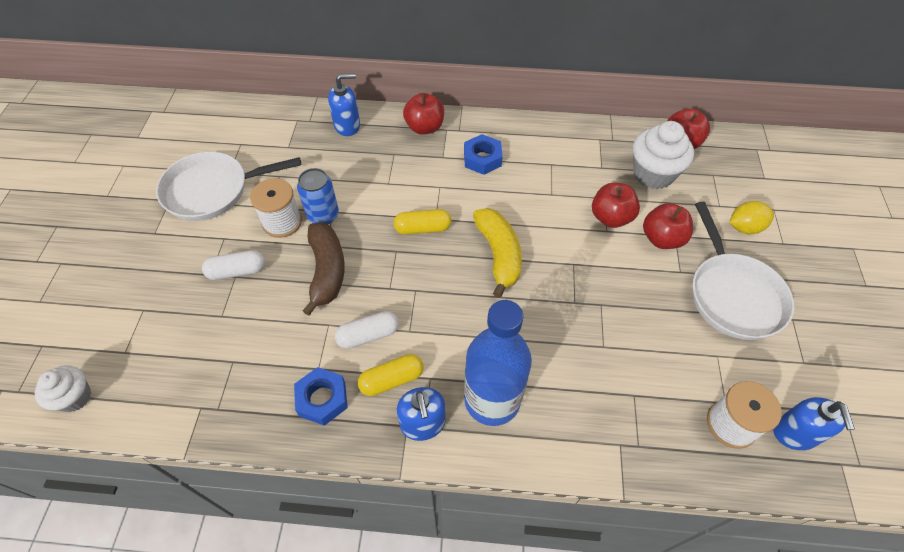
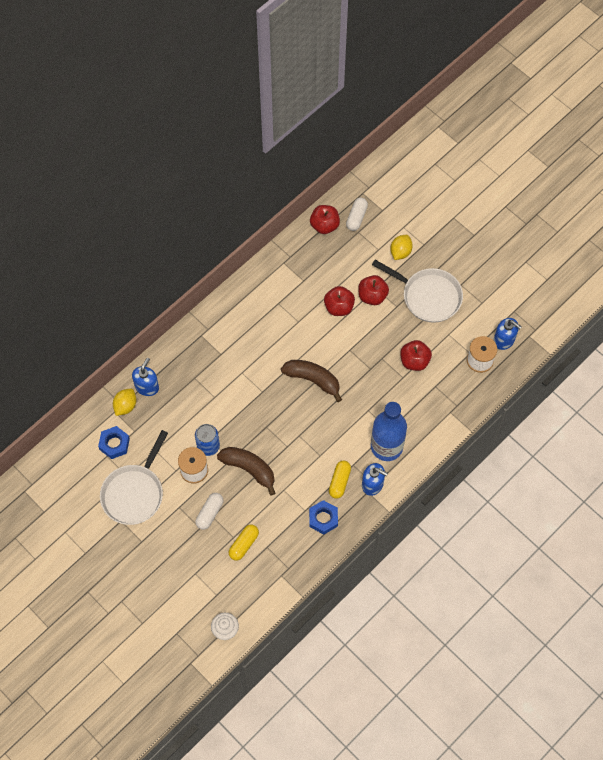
camera: 50 degrees left, 10 degrees up
white capsule [335,311,399,349] -> white capsule moved to [346,198,368,231]
yellow capsule [394,209,451,235] -> yellow capsule moved to [229,524,259,561]
red apple [403,93,444,135] -> red apple moved to [400,340,432,371]
blue nut [464,134,503,175] -> blue nut moved to [98,426,130,459]
yellow banana [473,208,522,298] -> brown banana [281,360,342,402]
white cupcake [633,121,694,189] -> none
none -> yellow lemon [113,389,136,416]

